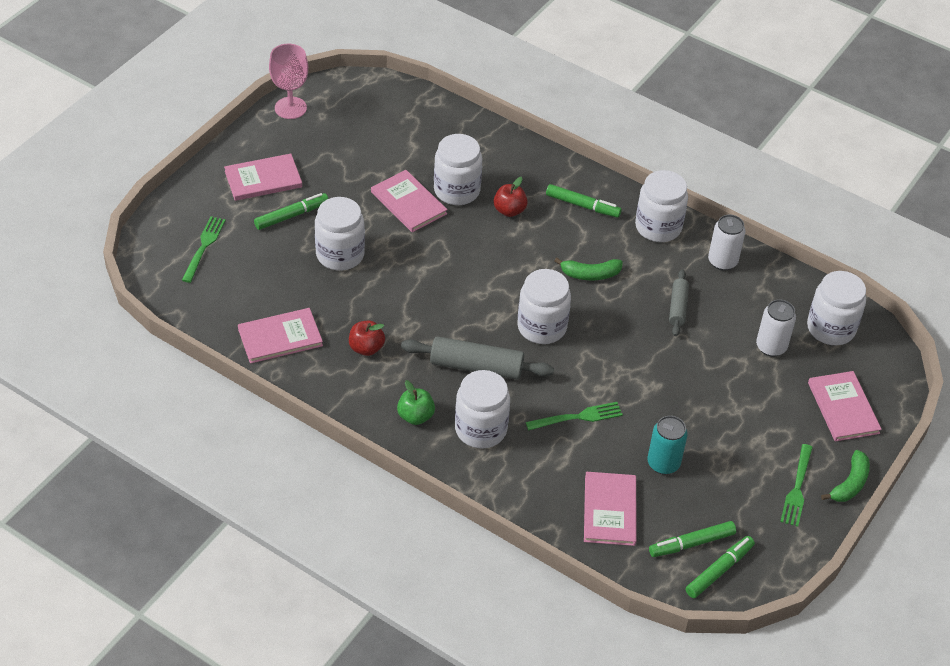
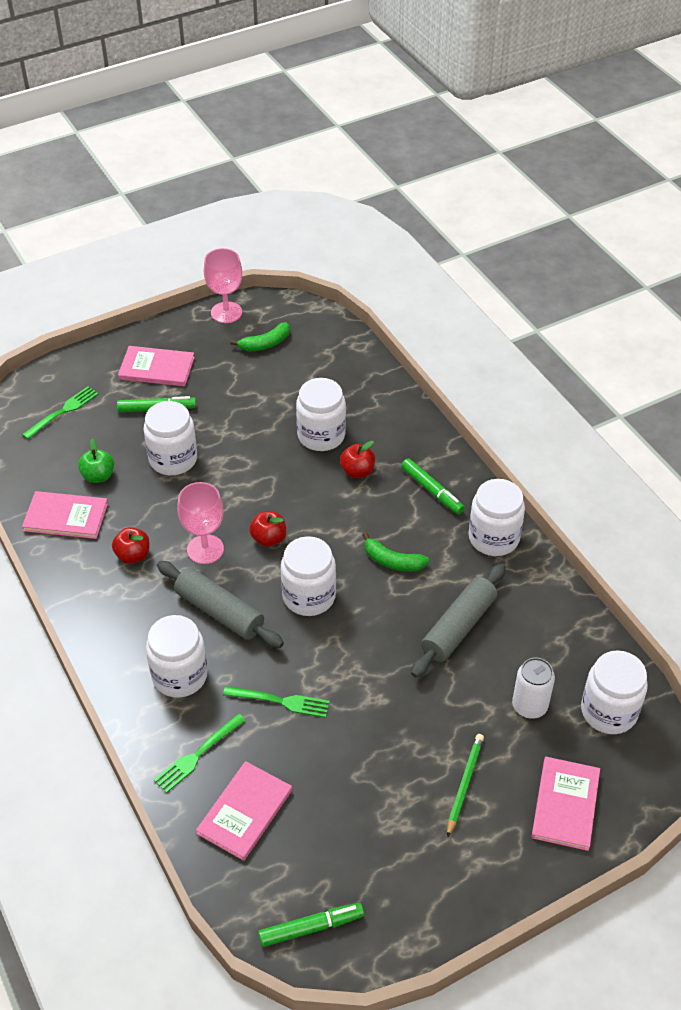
camera: 30 degrees right, 0 degrees up
pink book [371,170,448,232] -> none
green apple [397,380,435,425] -> green apple moved to [78,439,114,483]
turquoise can [648,416,688,475] -> none
green marker [649,521,736,557] -> none
grey rolling pin [669,269,689,336] -> grey rolling pin [411,564,506,678], size x1.69
white can [708,215,745,271] -> none
green fork [780,444,813,527] -> green fork moved to [154,713,246,793]
green banana [821,450,870,502] -> green banana moved to [230,322,290,352]
none -> pink goblet [177,482,224,564]
none -> red apple [249,511,286,547]
none -> green pencil [447,734,484,837]

